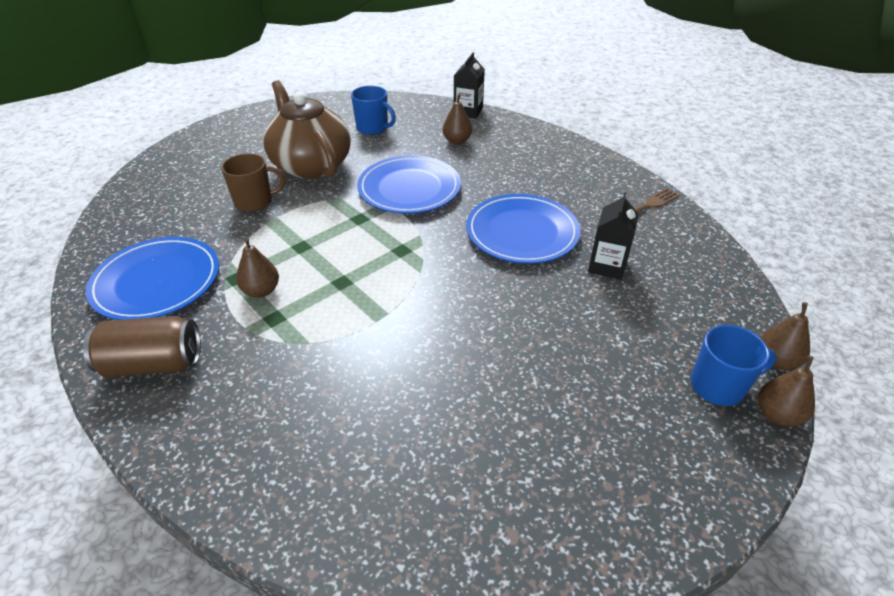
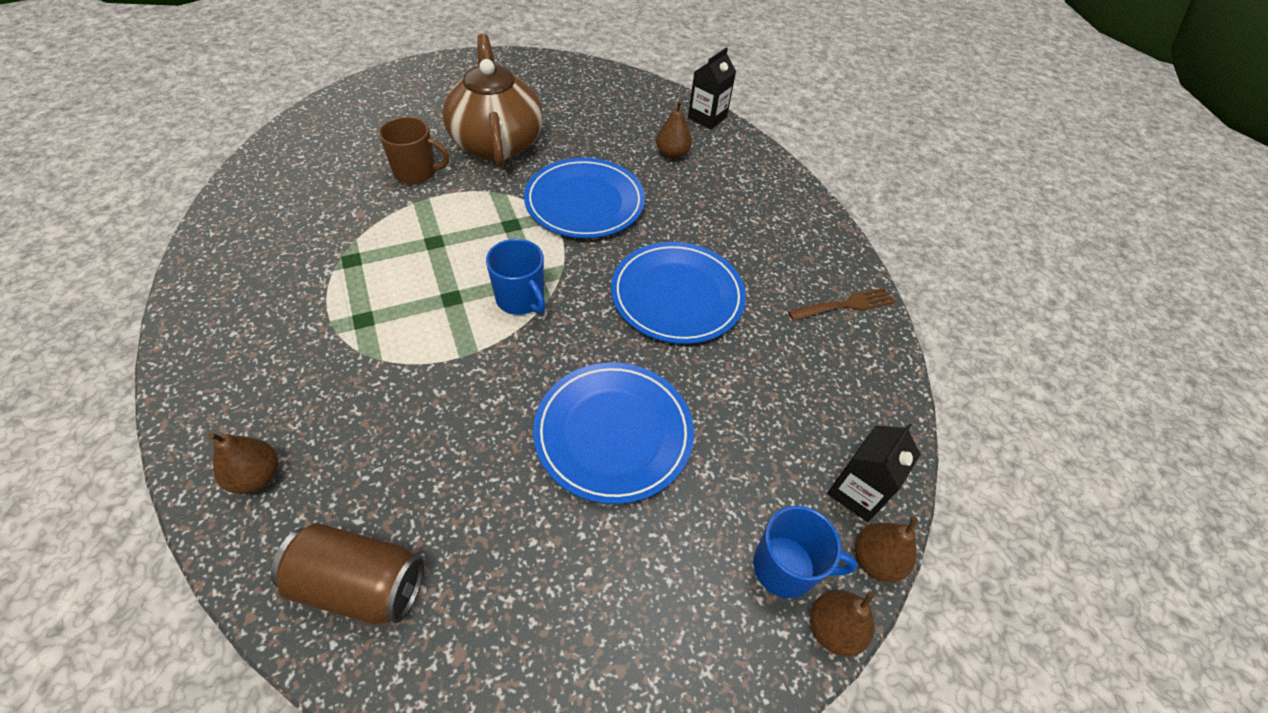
camera: 15 degrees right, 10 degrees up
brown can [83,316,201,377] -> brown can moved to [271,523,424,625]
blue plate [86,237,219,320] -> blue plate moved to [533,362,694,504]
brown pear [236,238,279,298] -> brown pear moved to [207,433,278,494]
blue mug [351,86,396,135] -> blue mug moved to [486,239,546,315]
black carton [588,192,639,280] -> black carton moved to [827,423,921,522]

